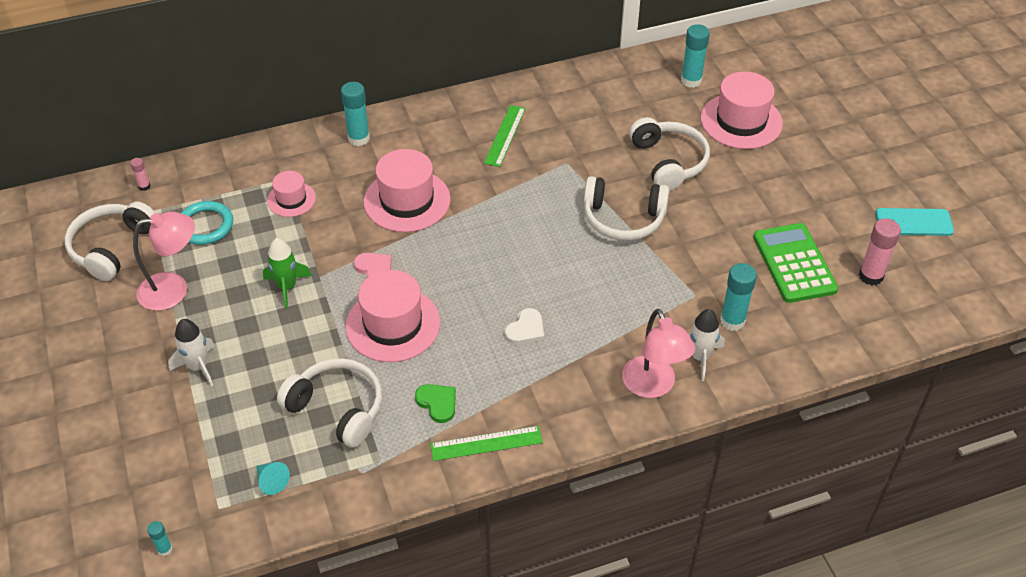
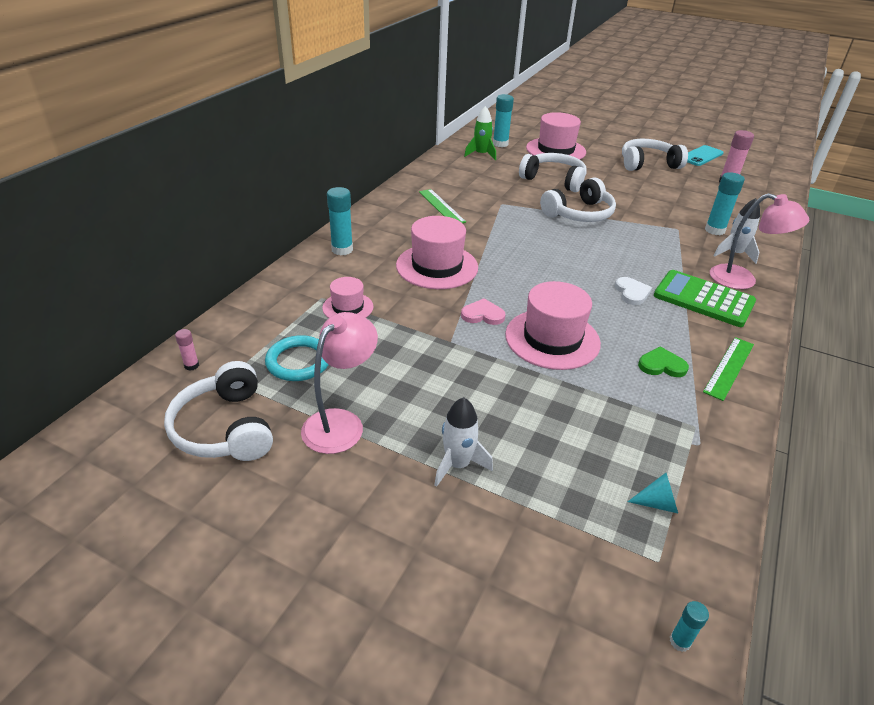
camera: 45 degrees left, 10 degrees down
green rocket [263,238,312,308] -> green rocket moved to [464,106,496,160]
white headphones [277,358,382,448] -> white headphones moved to [622,139,688,171]
green calculator [753,223,838,303] -> green calculator moved to [654,270,756,327]

